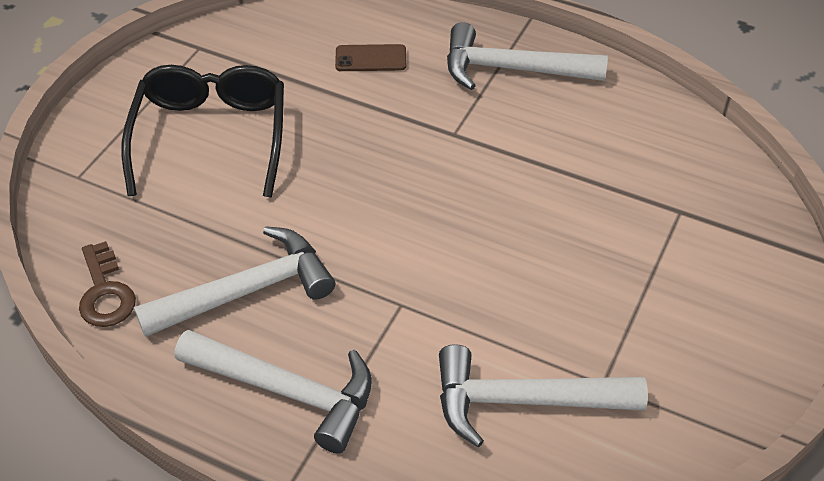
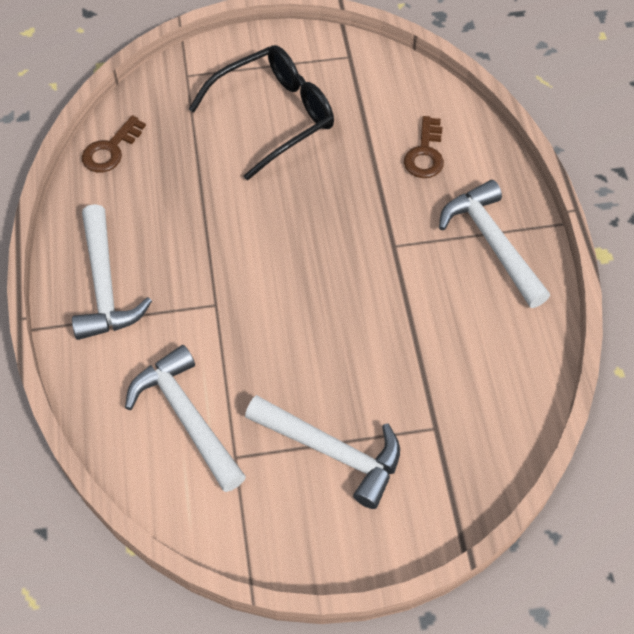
camera: 55 degrees right, 10 degrees up
white hammer [134,226,335,337] -> white hammer moved to [245,395,400,509]
brown phone [335,44,406,71] -> brown key [404,116,444,178]

